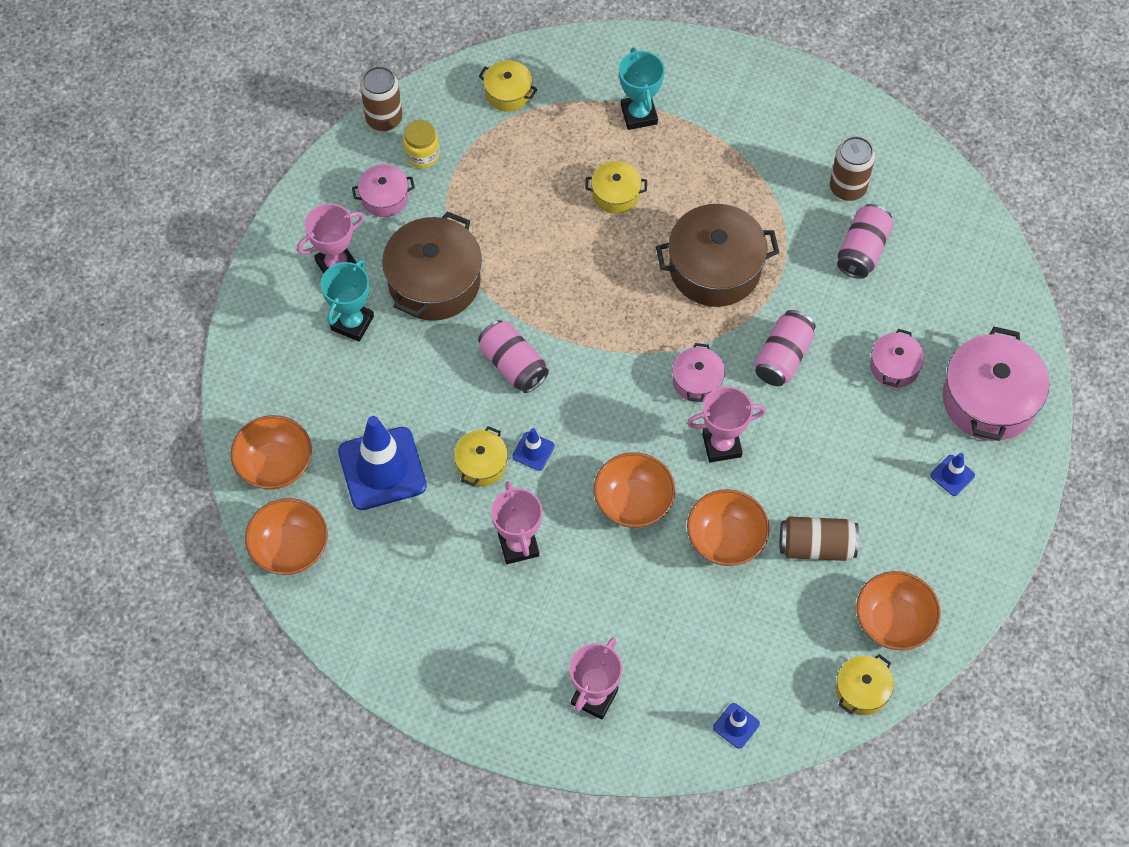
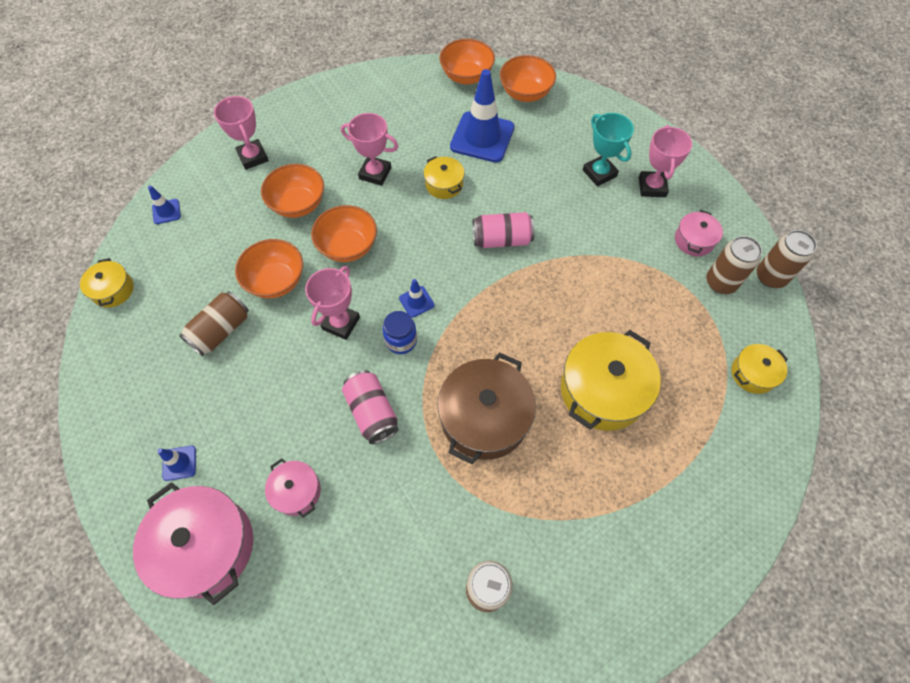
camera: 125 degrees right, 0 degrees up
brown pot [382,211,482,321] -> none
yellow jar [403,120,440,168] -> brown can [706,236,762,294]
blue traffic cone [512,428,555,471] -> blue traffic cone moved to [399,279,434,318]
yellow pot [585,161,647,214] -> yellow pot [561,330,661,431], size x1.91
turquoise trophy [619,48,665,130] -> none
pink pot [672,343,725,402] -> blue jar [382,311,417,354]
pink can [837,204,893,279] -> none
orange bowl [856,571,941,650] -> orange bowl moved to [261,164,324,218]

